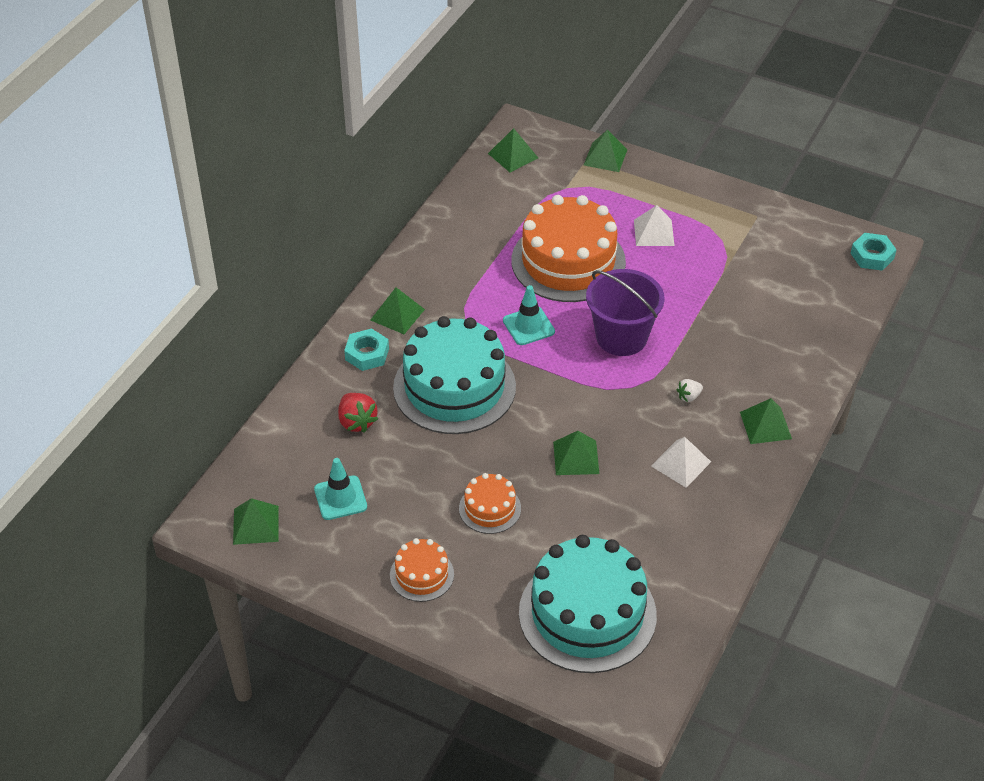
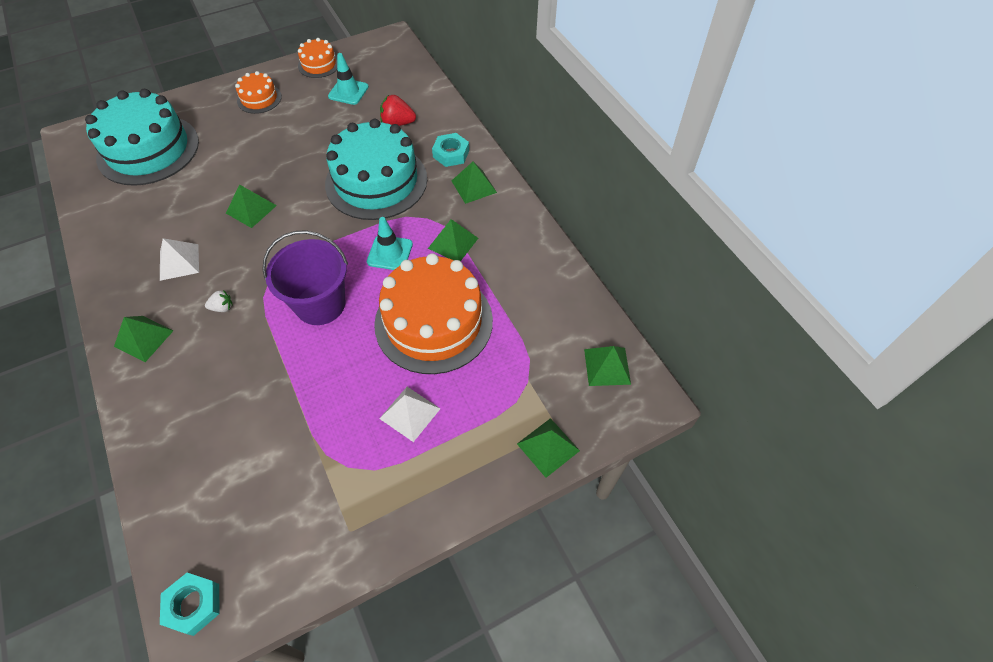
camera: 125 degrees right, 10 degrees up
green pyramid [233,498,279,545] -> green pyramid moved to [428,219,478,261]
orange cake [459,473,521,534] -> orange cake moved to [298,38,337,78]
white strawberry [676,379,703,402] -> white strawberry turned 75 degrees clockwise [205,290,233,312]

